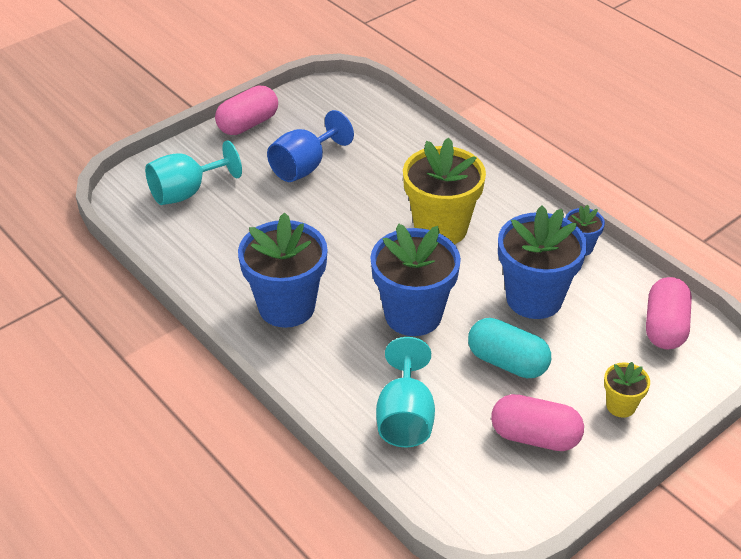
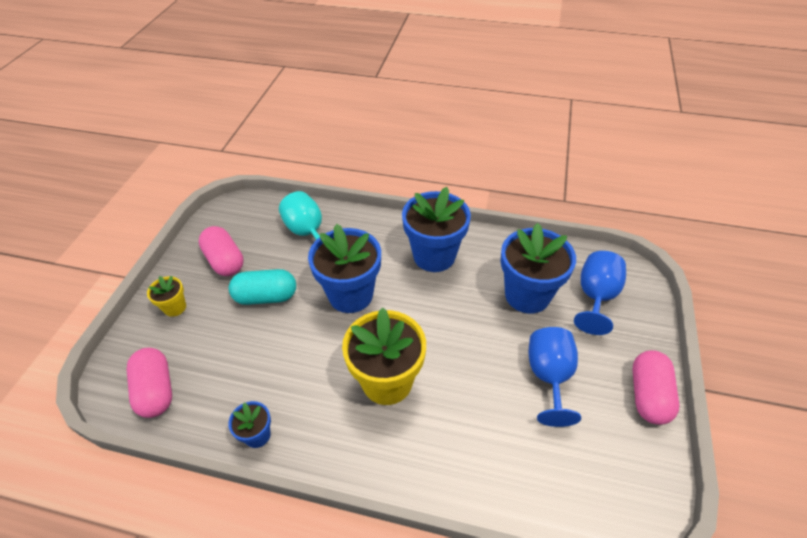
camera: 145 degrees right, 5 degrees up
turquoise goblet [145,140,242,205] -> blue goblet [574,251,626,335]
pink capsule [491,394,584,451] -> pink capsule turned 75 degrees clockwise [198,226,244,276]
blue flower pot [498,205,587,319] -> blue flower pot moved to [500,223,576,314]

